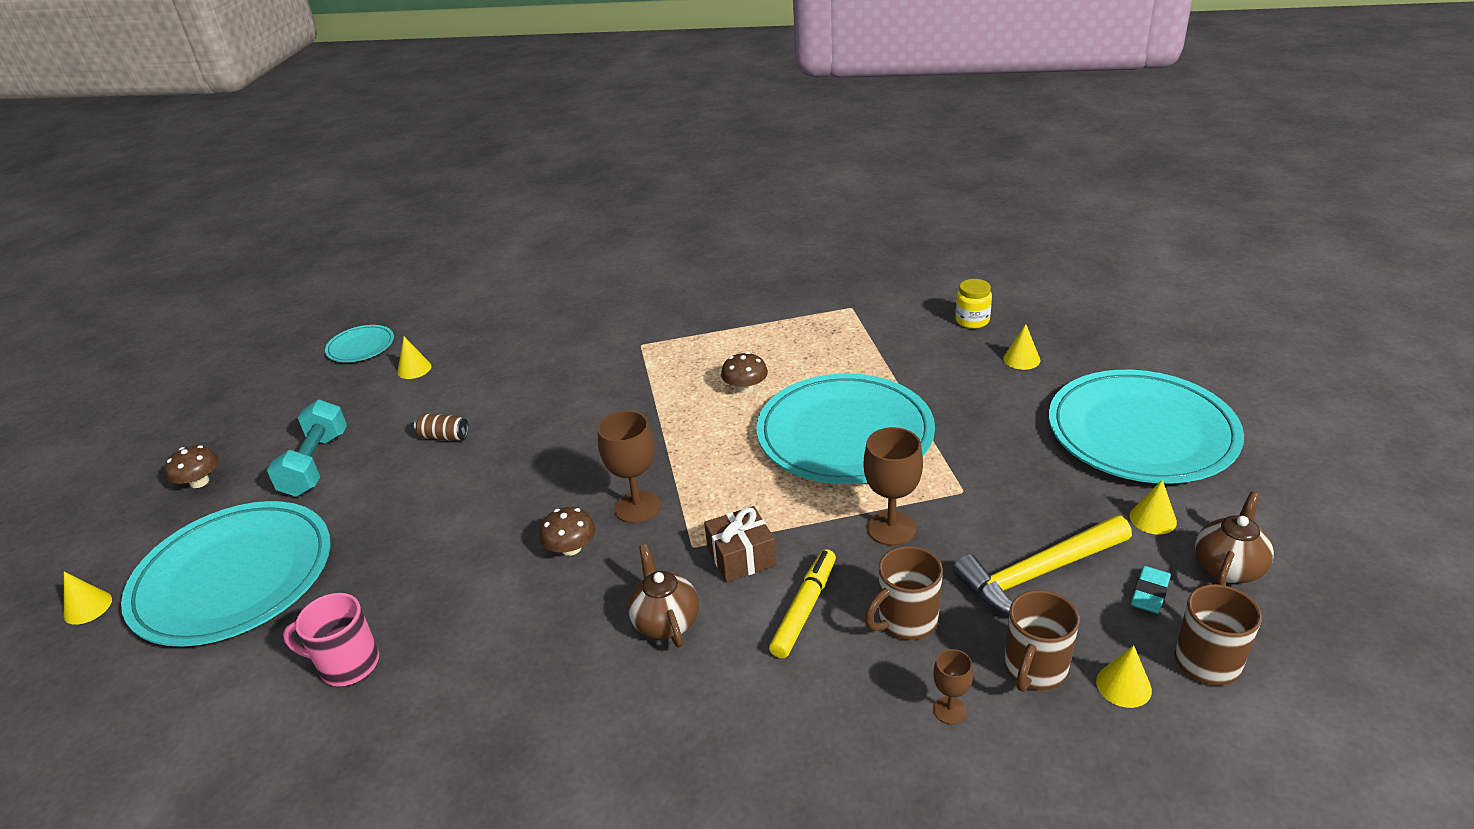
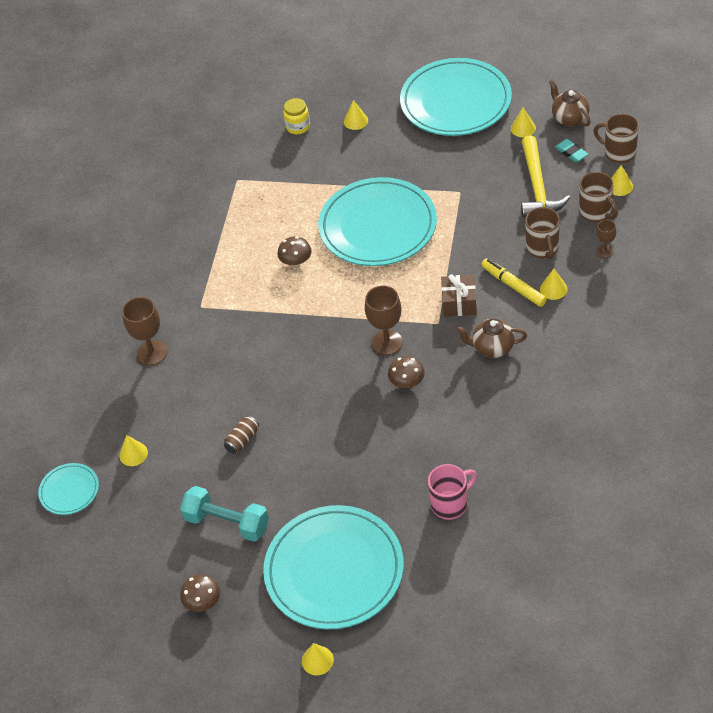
camera: 65 degrees left, 15 degrees up
pink mug [283,593,379,686] -> pink mug turned 150 degrees counterclockwise [428,464,477,520]
brown goblet [864,427,923,546] -> brown goblet moved to [122,297,167,365]
none -> yellow cone [540,269,568,300]

